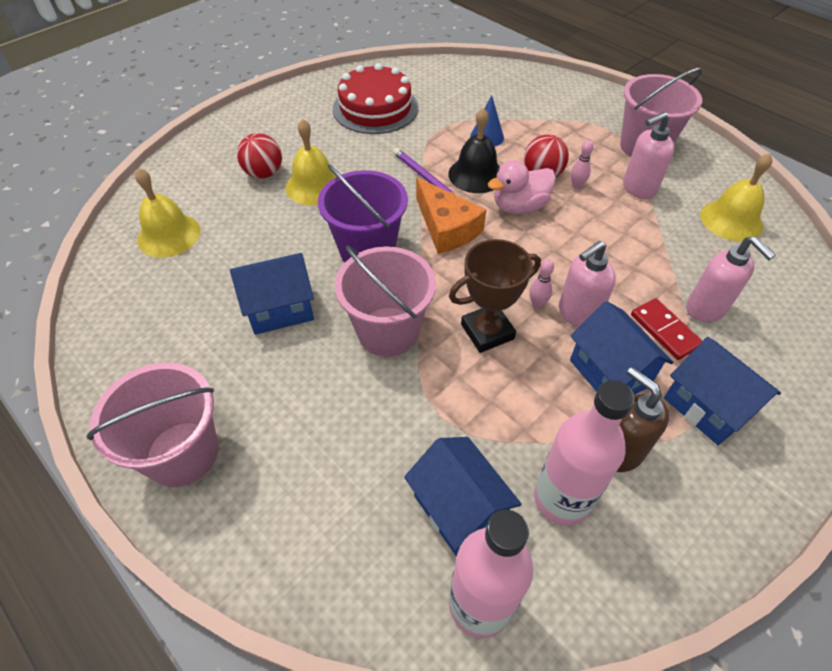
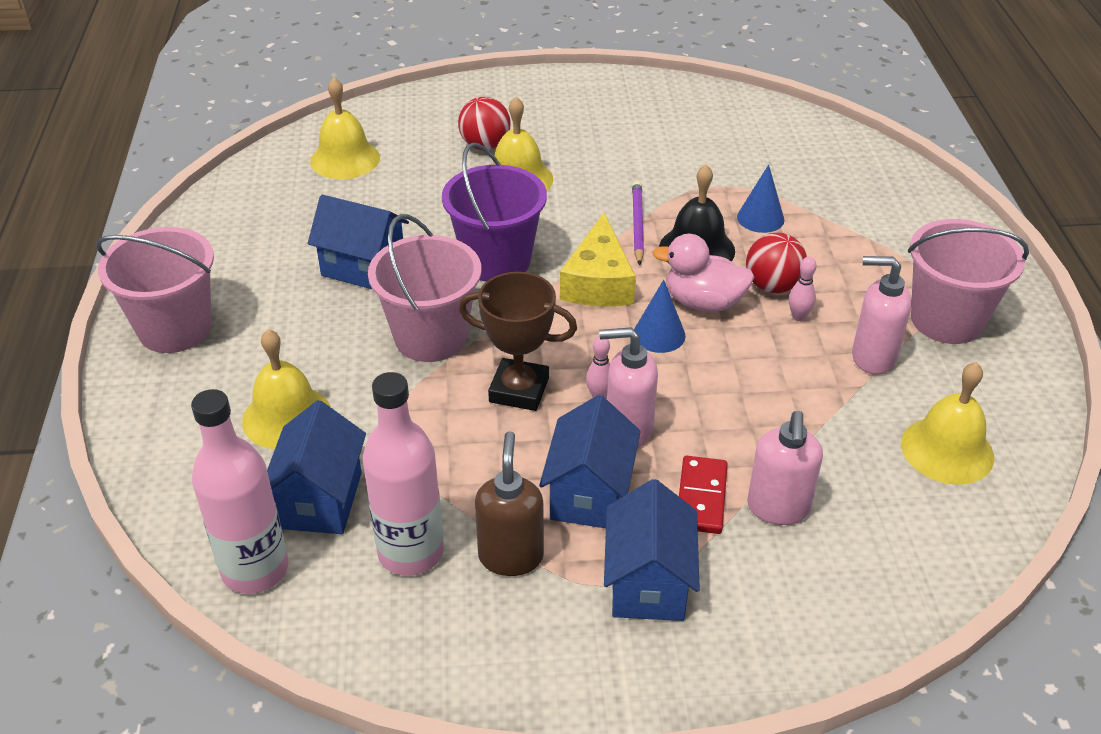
camera: 40 degrees right, 10 degrees down
red cake [333,63,418,134] -> none
orange cheese [416,177,486,254] -> yellow cheese [560,213,636,306]
none -> yellow bell [242,329,331,449]
none -> blue cone [634,279,686,353]

